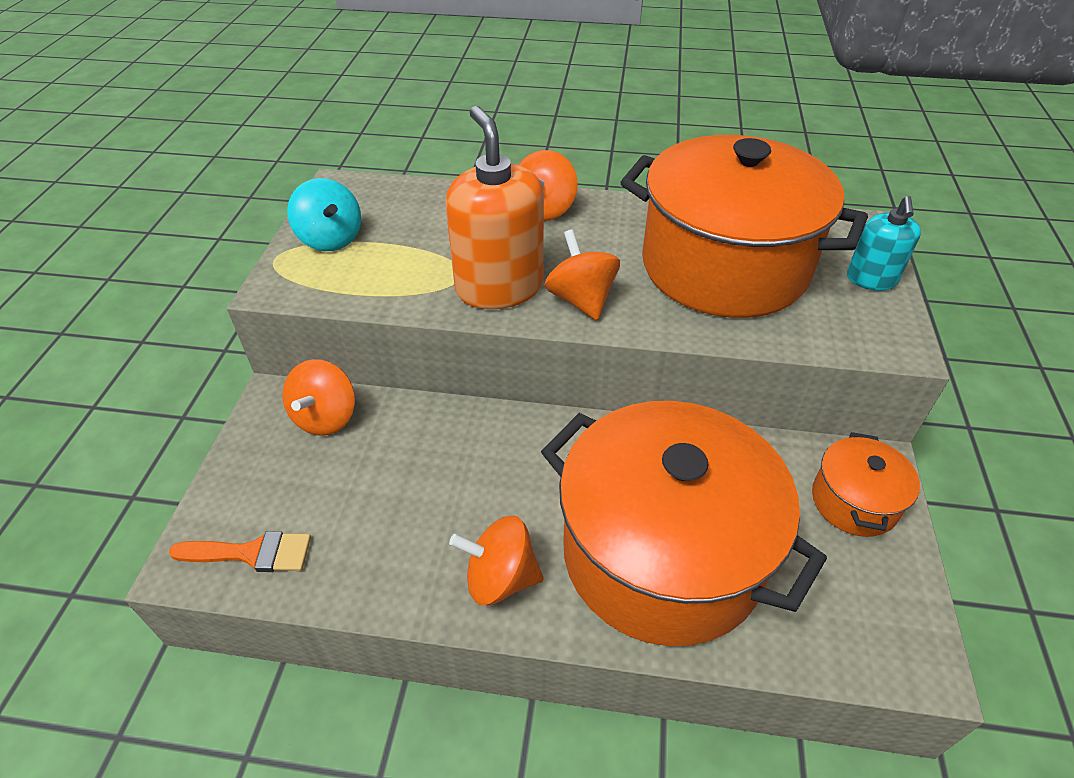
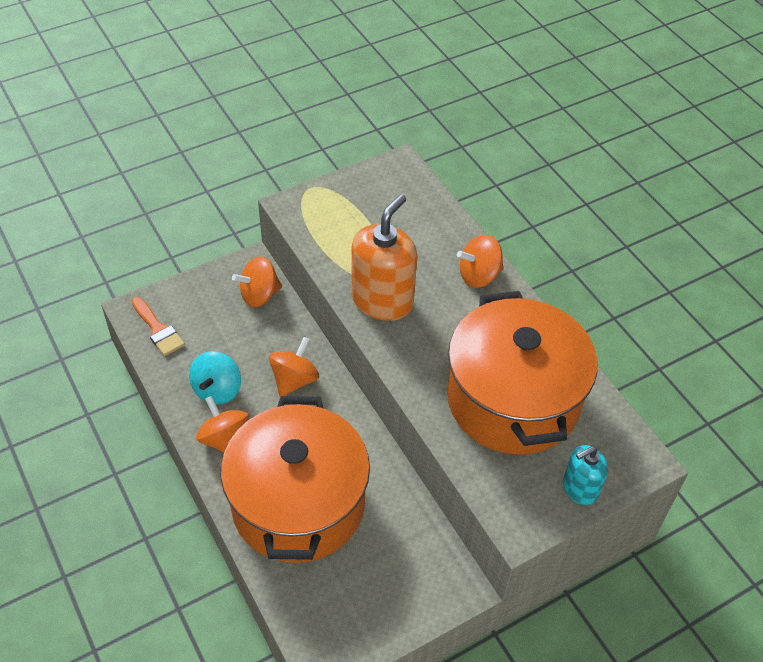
camera: 50 degrees right, 5 degrees up
turquoise spinning top [287,178,361,251] -> turquoise spinning top moved to [189,351,241,404]
orange spinning top [544,230,620,321] -> orange spinning top moved to [269,337,319,397]
orange pot [812,432,920,537] -> none

